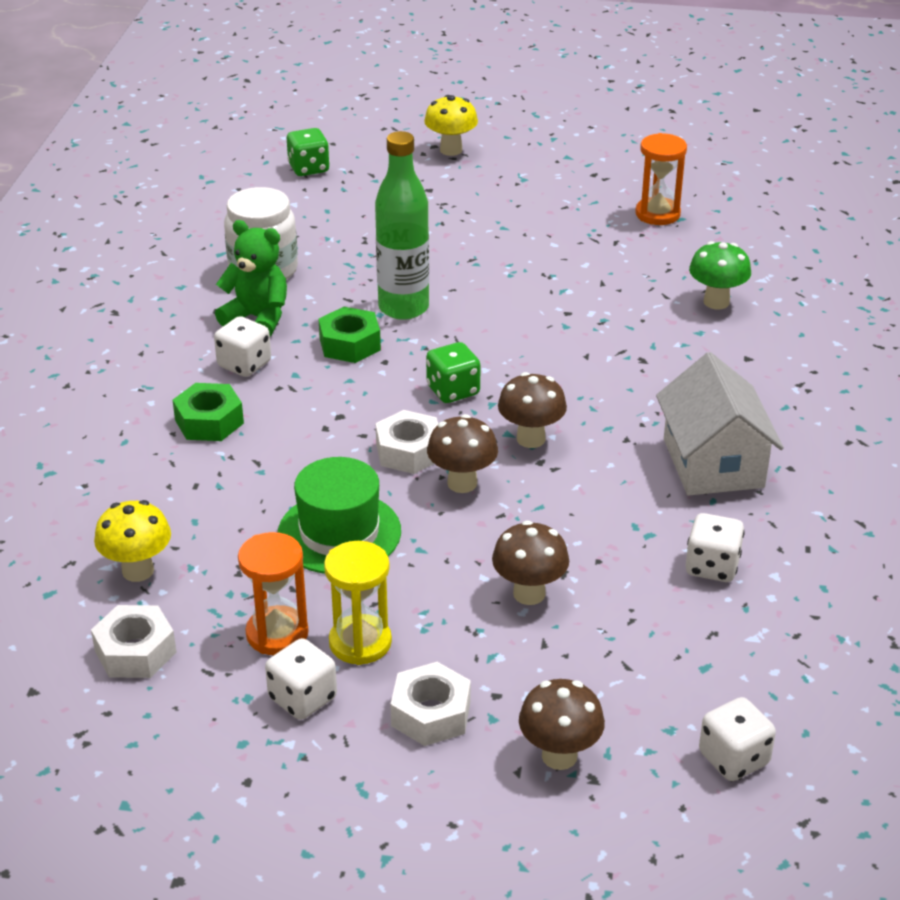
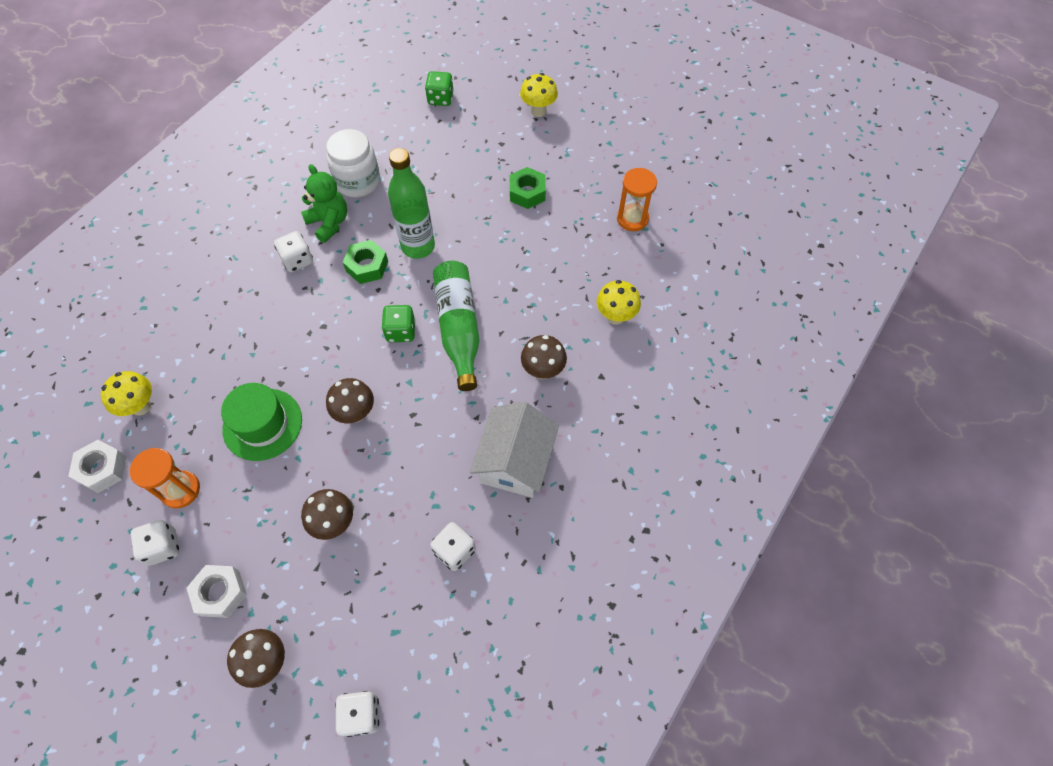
camera: 25 degrees right, 25 degrees up
green nut [173,383,244,441] -> green nut moved to [510,167,546,209]
yellow hourglass [324,541,392,665] -> none
white nut [376,410,438,474] -> none
brown mushroom [498,372,567,448] -> brown mushroom moved to [521,335,567,379]
green mushroom [689,241,751,309] -> yellow mushroom [597,280,641,325]
none -> green bottle [433,261,480,391]

